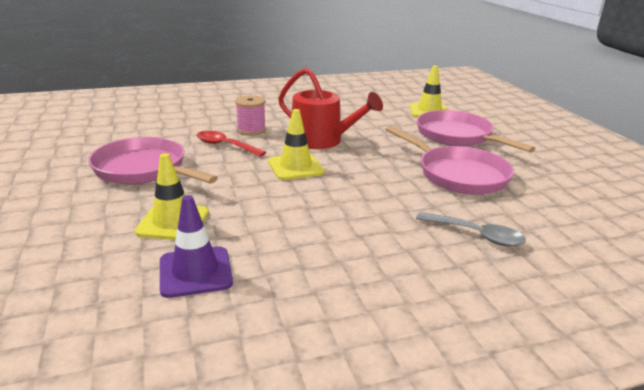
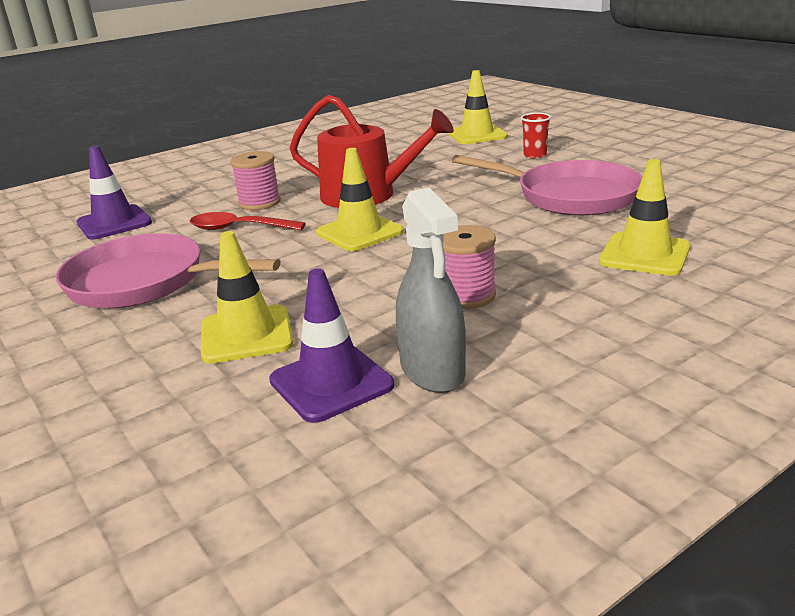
camera: 15 degrees left, 0 degrees up
grey spoon [416,212,526,246] -> yellow traffic cone [599,159,690,276]
pink pan [417,110,536,152] -> red cup [521,113,551,158]
none -> purple traffic cone [77,146,152,240]
none -> grey spray bottle [396,188,466,393]
none -> pink spool [443,225,496,309]

